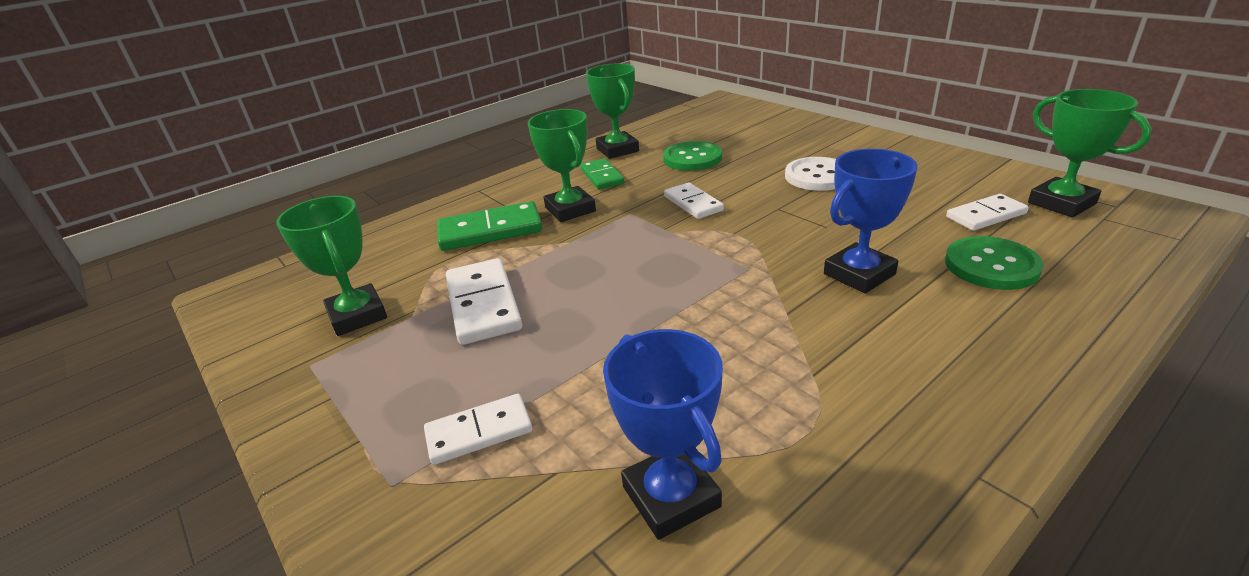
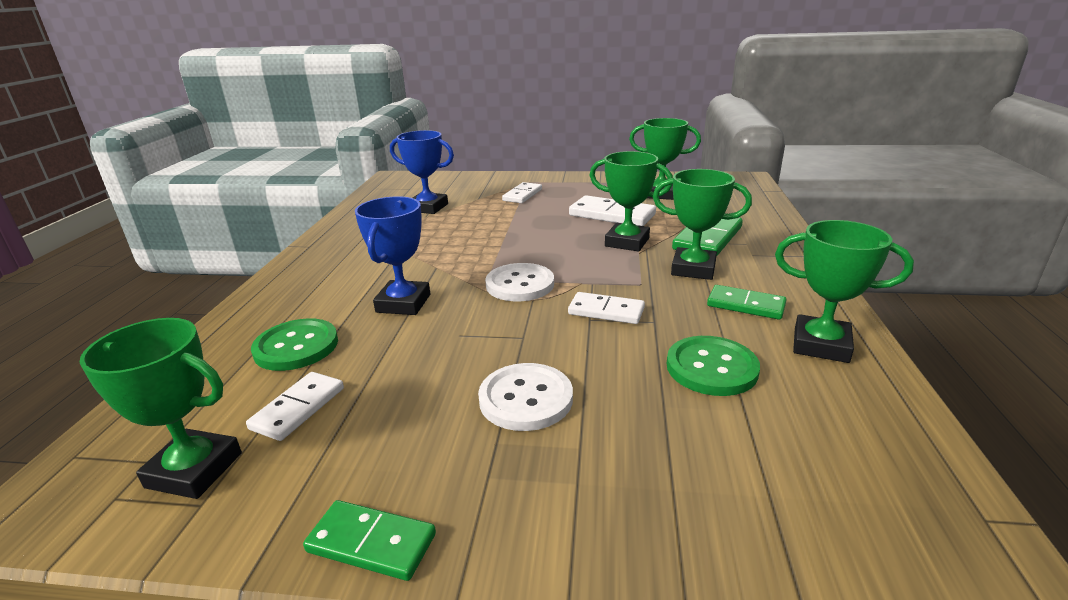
camera: 135 degrees right, 5 degrees down
none -> green domino [303,500,436,581]
none -> white button [485,263,554,301]
none -> green trophy [589,151,673,252]

